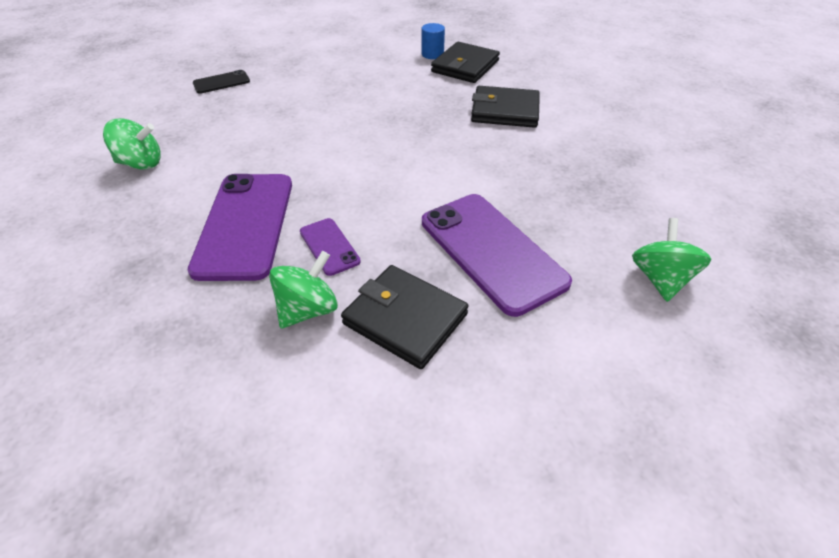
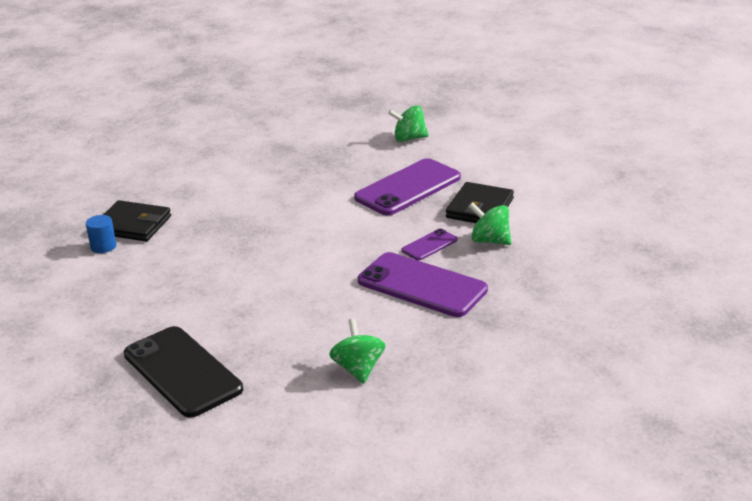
camera: 100 degrees left, 15 degrees down
purple phone [187,174,292,281] -> purple phone turned 45 degrees clockwise [358,252,488,317]
black phone [193,70,250,94] -> black phone [124,326,243,418], size x2.09
black wallet [471,86,540,128] -> none

